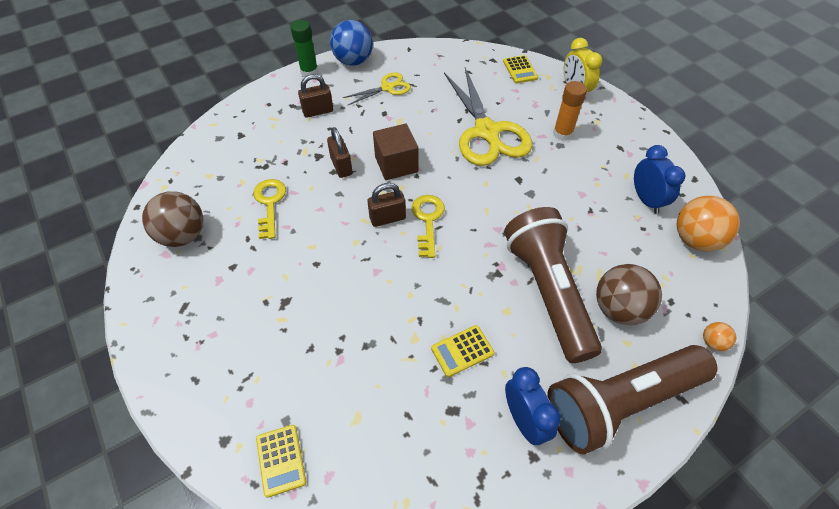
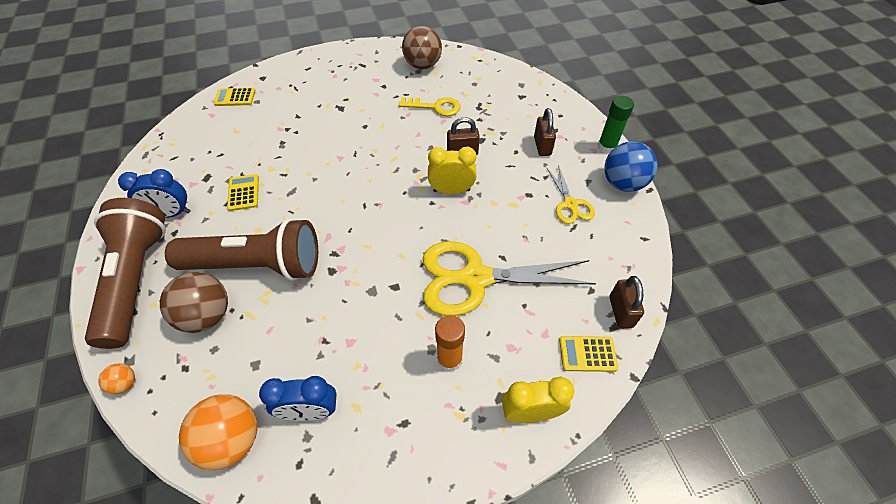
camera: 105 degrees right, 0 degrees up
brown padlock [367,183,406,227] -> brown padlock moved to [609,276,644,329]
brown cube [373,124,418,180] -> yellow clock [428,147,477,194]
yellow key [412,195,445,258] -> none

